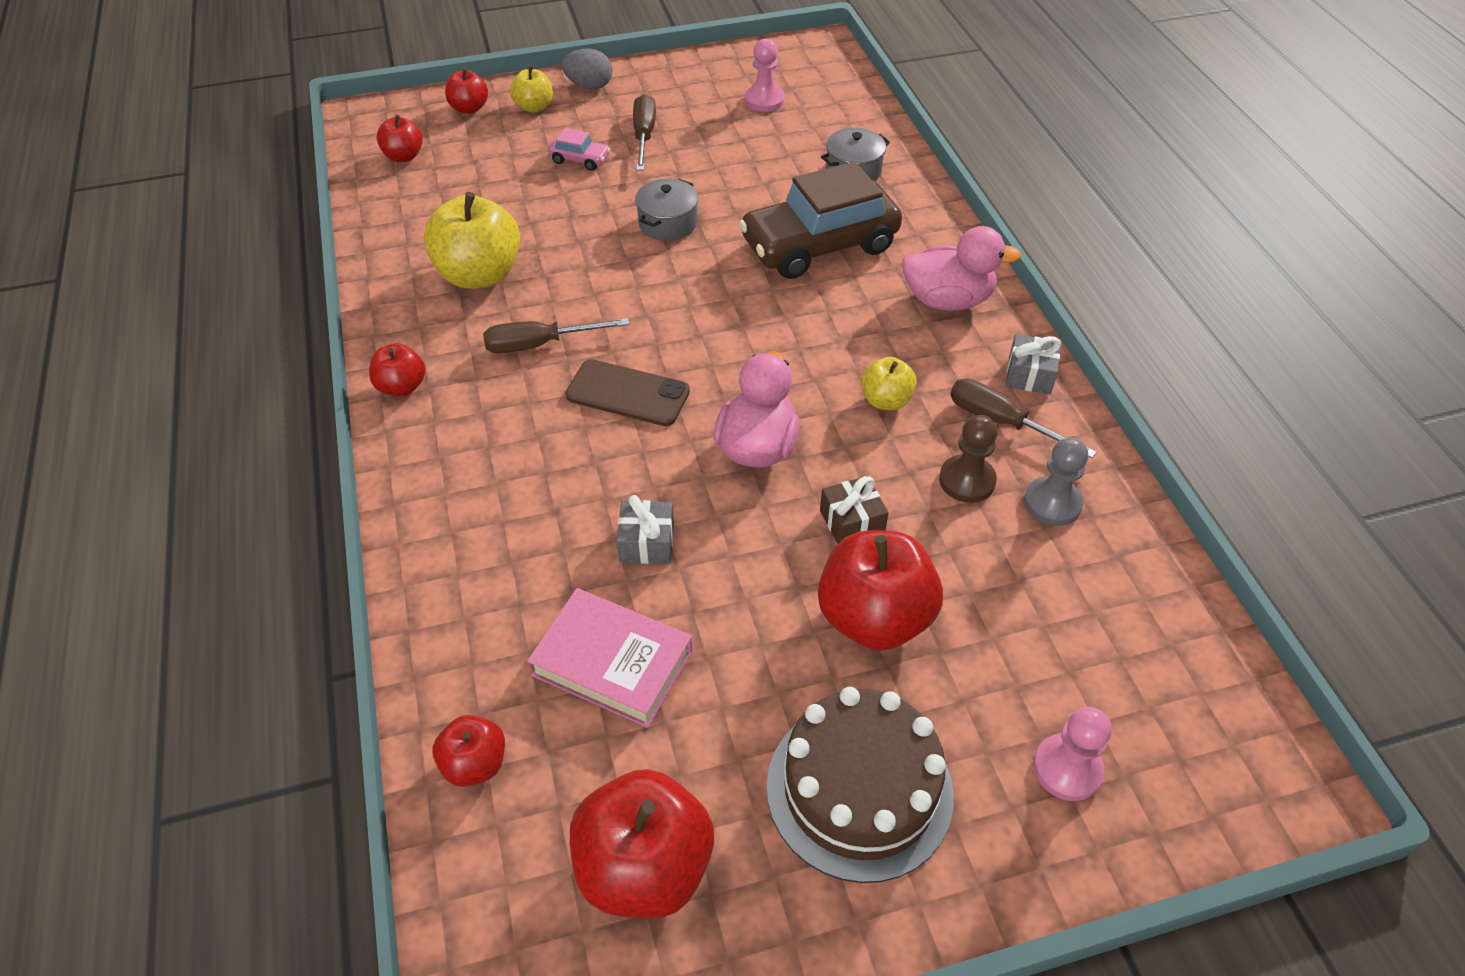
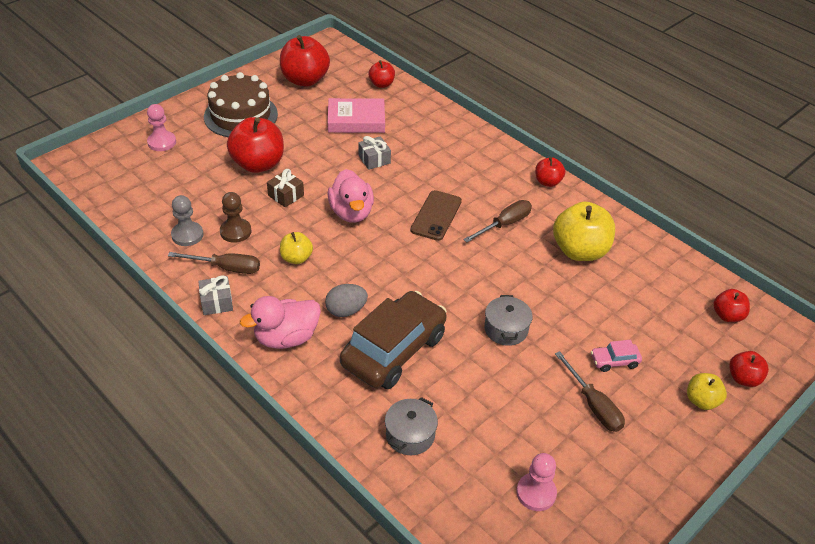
camera: 150 degrees right, 5 degrees down
grey egg [562,49,612,89] -> grey egg moved to [325,284,368,317]
brown phone [566,359,690,426] -> brown phone turned 60 degrees counterclockwise [410,190,462,241]

